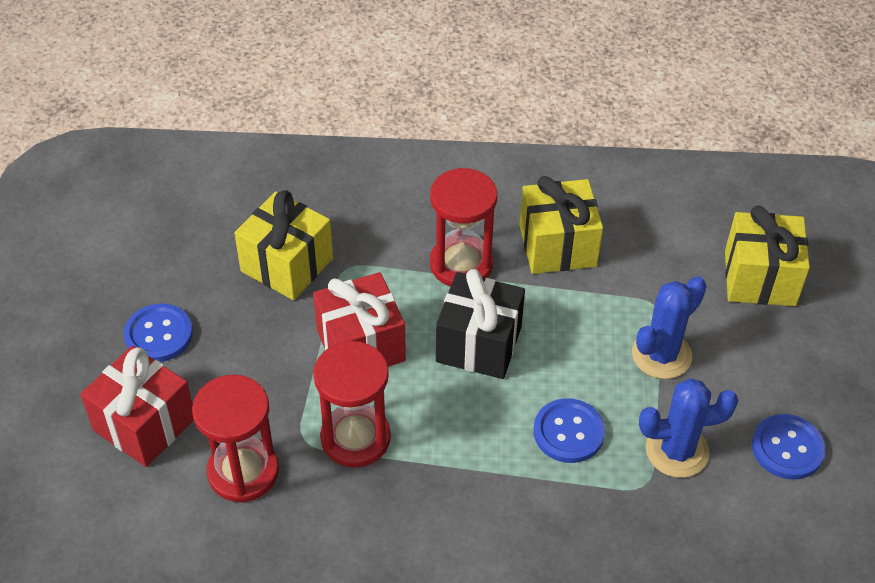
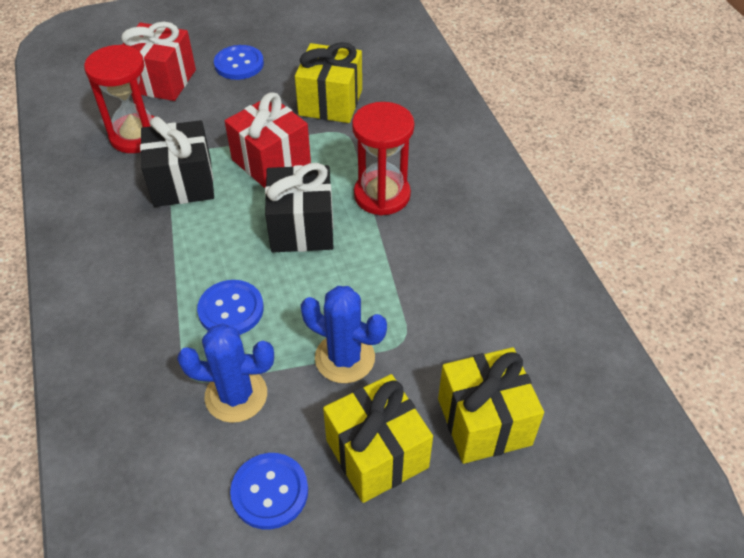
camera: 70 degrees right, 0 degrees up
red hourglass [313,341,391,468] -> black gift [140,116,214,207]
yellow gift [519,176,603,274] -> yellow gift moved to [323,374,433,503]
blue cactus [639,379,738,478] -> blue cactus turned 60 degrees counterclockwise [177,324,274,423]

